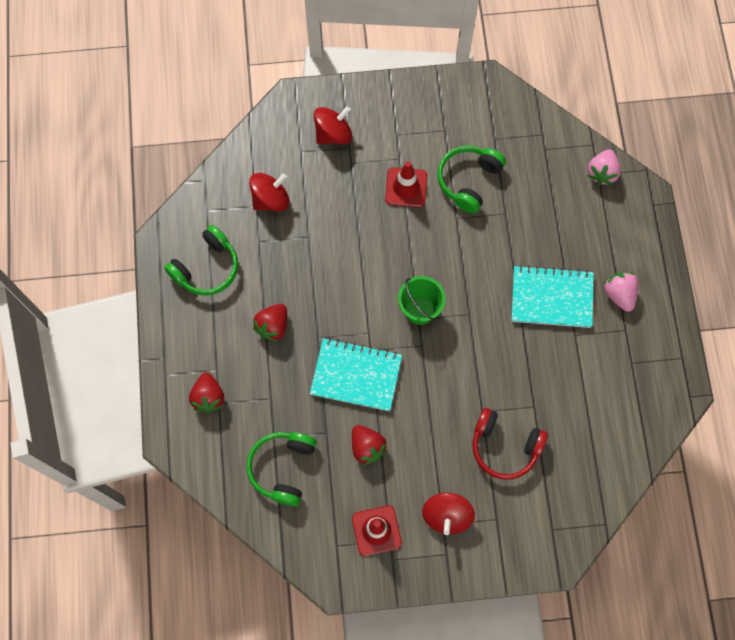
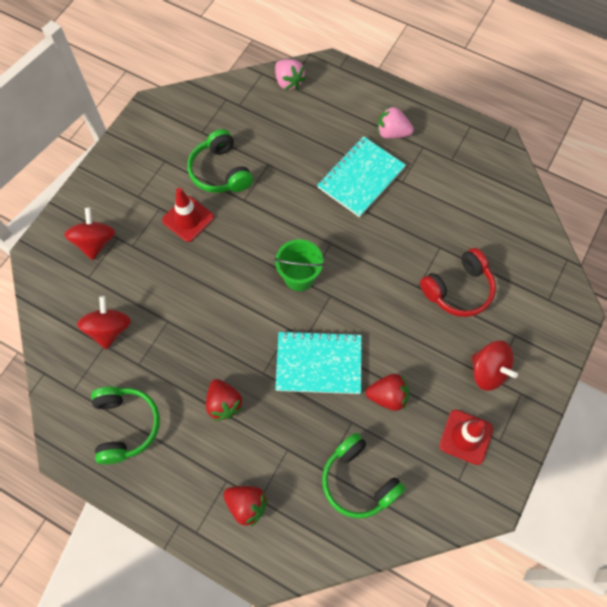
camera: 55 degrees left, 5 degrees down
turquoise notebook [310,338,402,411] -> turquoise notebook turned 45 degrees clockwise [275,331,362,394]

